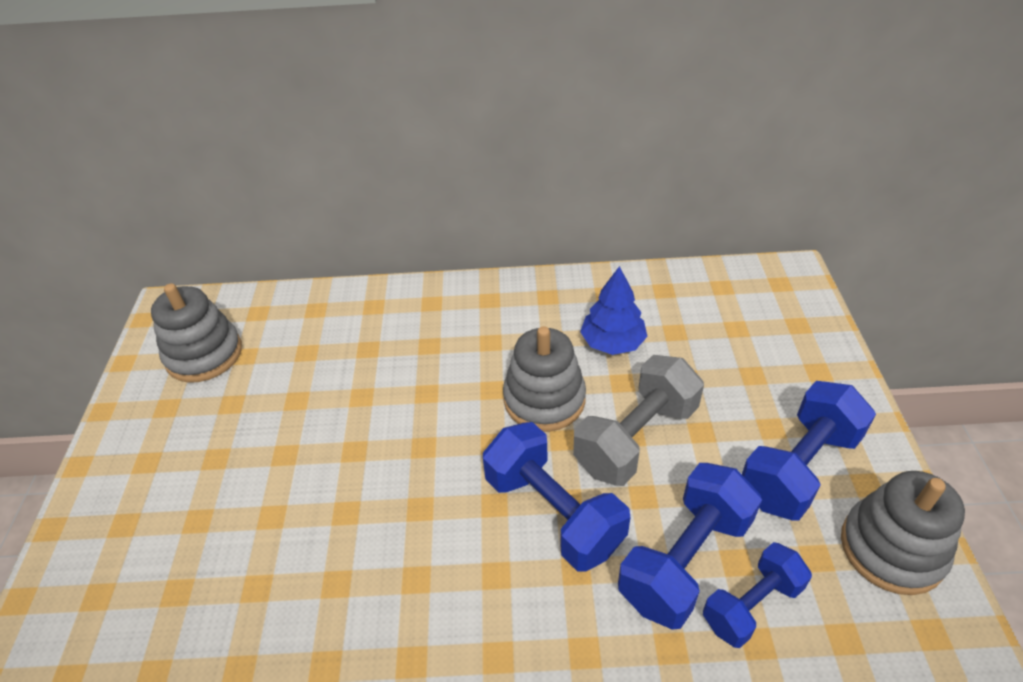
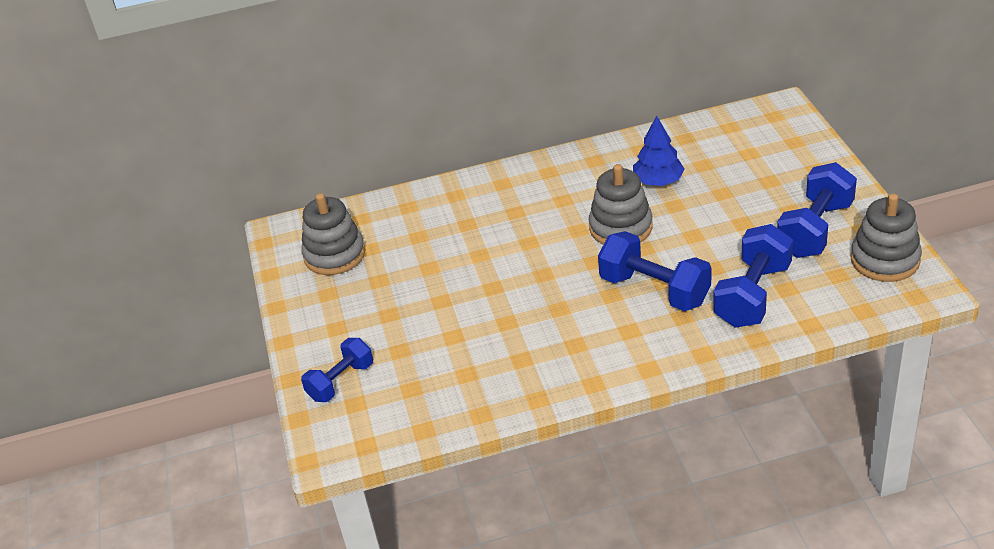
camera: 10 degrees left, 5 degrees down
grey dumbbell [573,355,704,486] -> none
blue dumbbell [703,542,812,648] -> blue dumbbell moved to [301,338,373,402]

